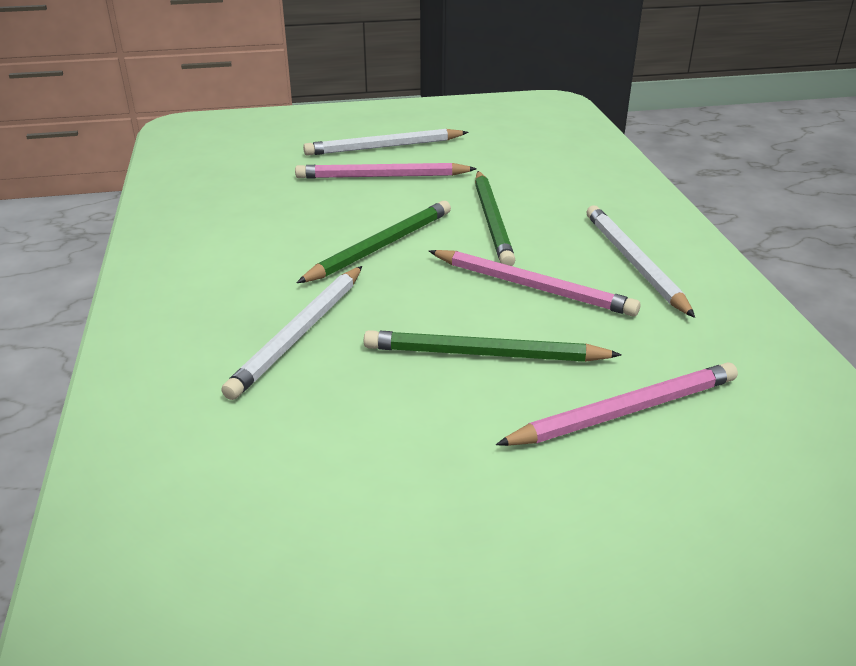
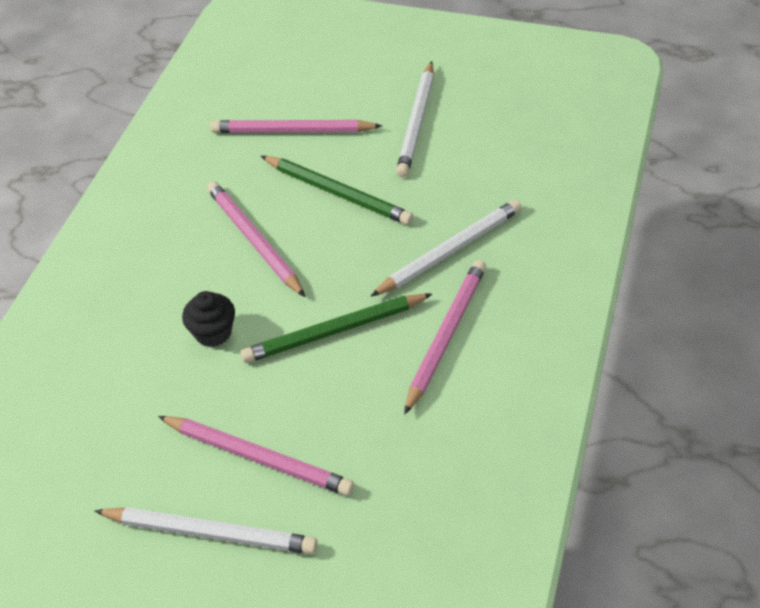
camera: 150 degrees left, 15 degrees up
green pencil [475,171,516,266] -> black cupcake [182,291,235,347]
white pencil [587,205,695,318] -> white pencil moved to [396,61,434,177]
none -> pink pencil [404,260,486,415]

